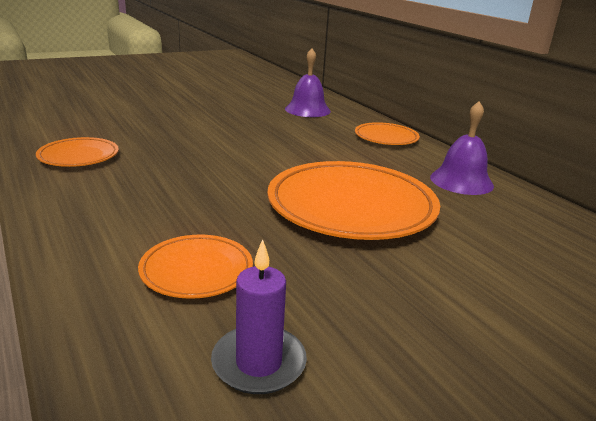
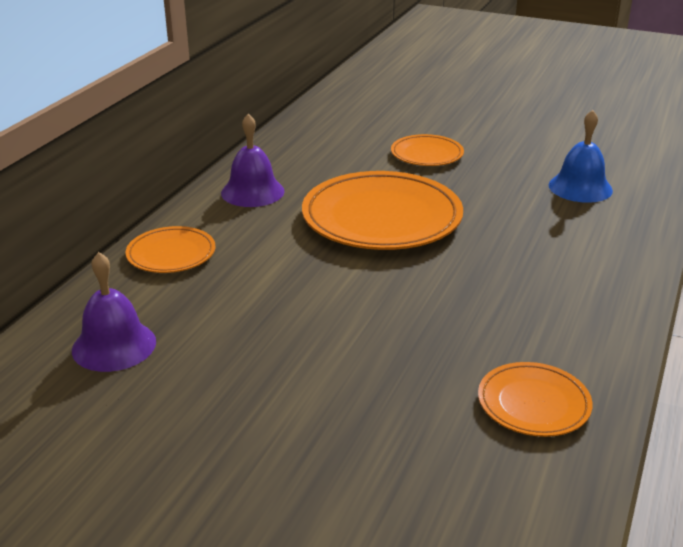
camera: 125 degrees left, 5 degrees up
orange plate [138,235,253,299] -> orange plate moved to [391,134,464,166]
purple candle [211,239,307,394] -> blue bell [549,110,613,203]

